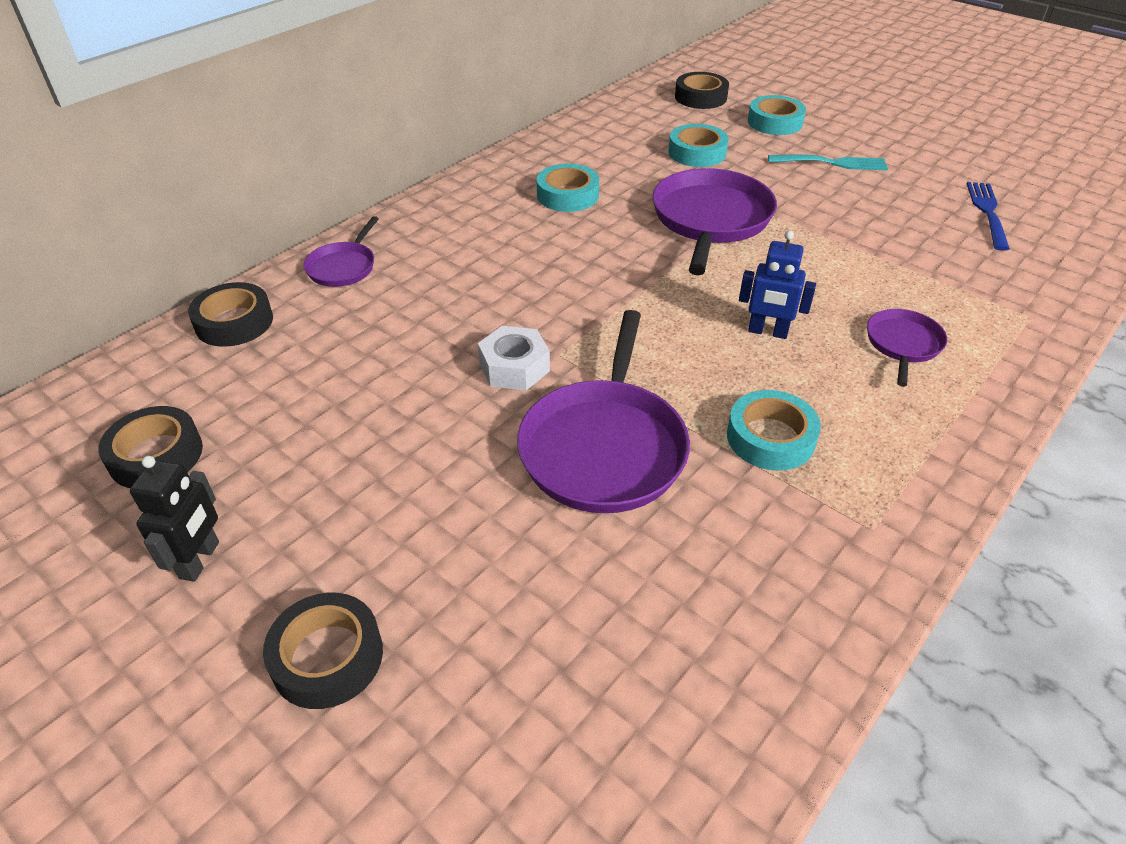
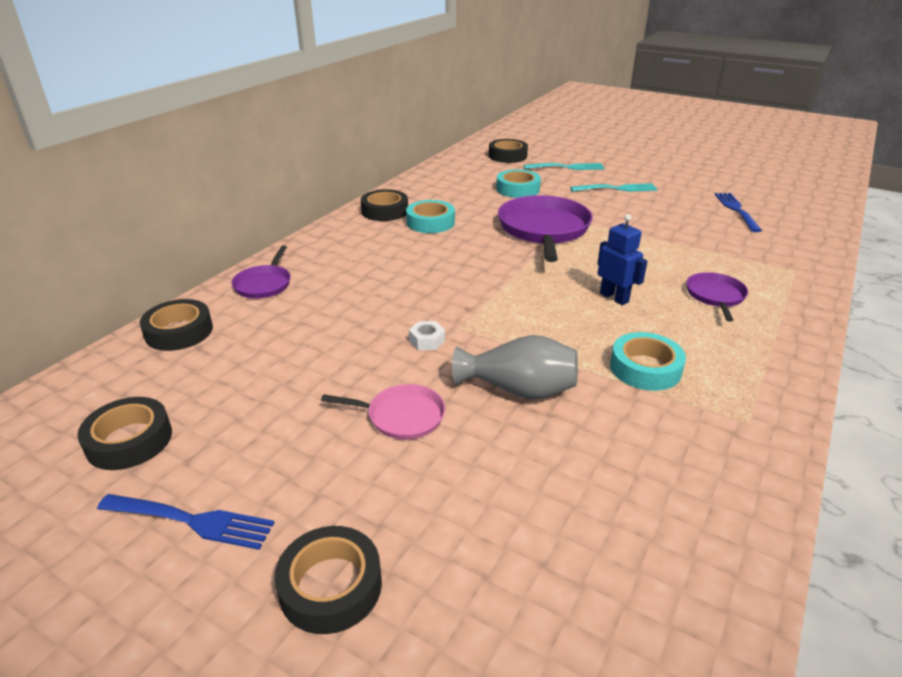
camera: 10 degrees left, 10 degrees down
black robot [130,456,219,582] -> blue fork [97,494,275,550]
white nut [478,326,550,390] -> white nut [409,321,445,350], size x0.61
purple pan [517,310,690,513] -> grey vase [452,335,578,399]
blue robot [739,231,816,339] -> blue robot turned 135 degrees counterclockwise [597,214,647,305]
turquoise tape [748,95,806,135] -> turquoise fork [524,163,605,170]
none -> pink pan [321,384,445,440]
none -> black tape [361,189,408,221]

